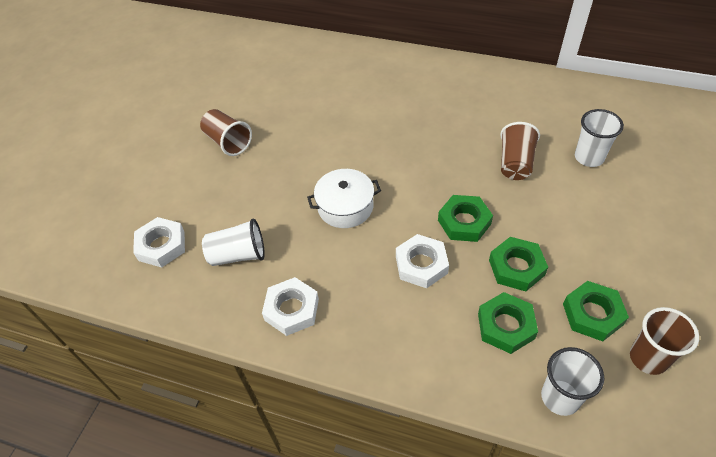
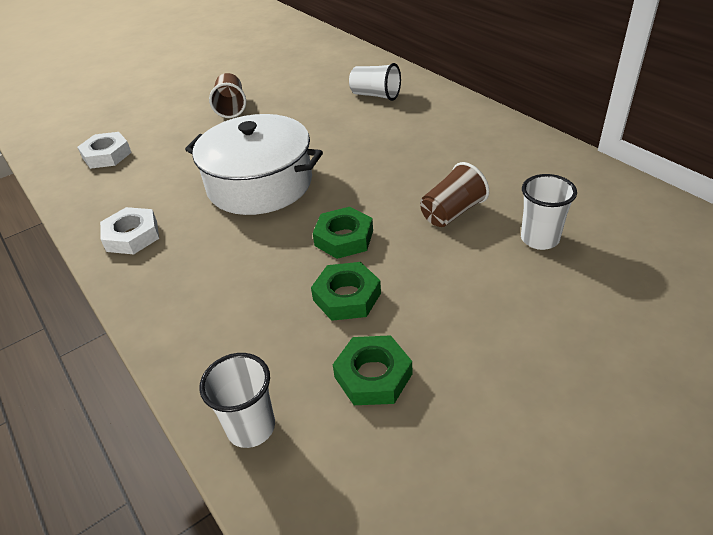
camera: 35 degrees right, 10 degrees down
white cup [202,219,265,266] -> white cup moved to [349,63,401,101]
white pot [307,169,381,228] -> white pot [185,114,323,215], size x1.79
white nut [396,234,449,288] -> none
green nut [478,292,538,354] -> none
brown cup [630,307,699,375] -> none

